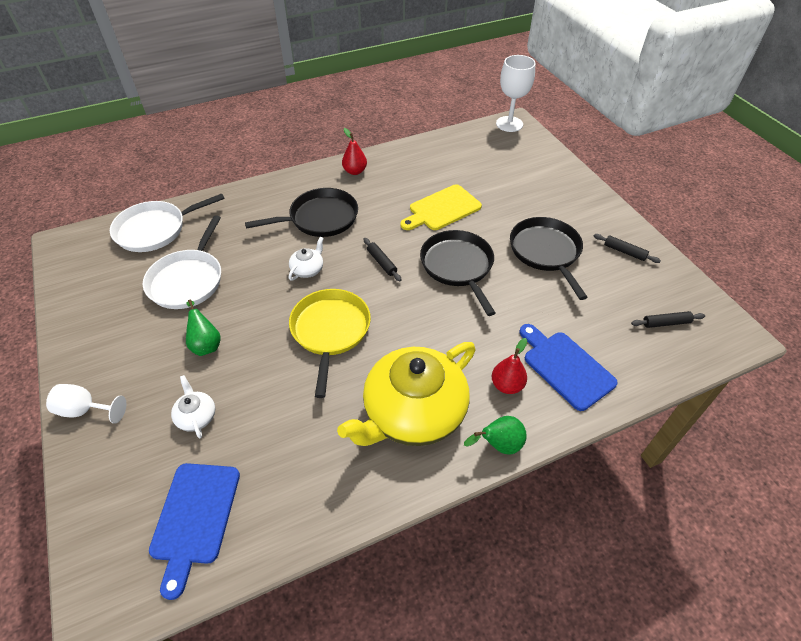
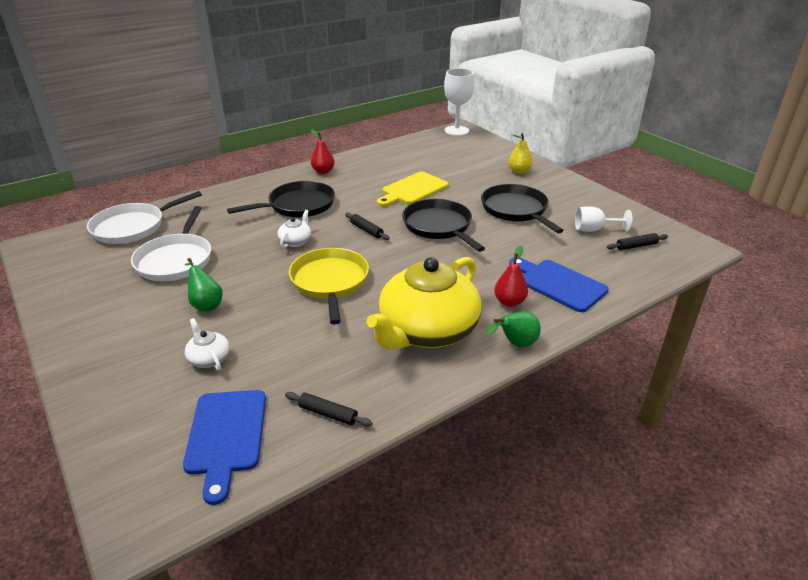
camera: 10 degrees left, 15 degrees down
white goblet [46,384,126,424] -> white goblet moved to [575,206,632,232]
black rolling pin [594,234,661,263] -> black rolling pin moved to [285,392,373,427]
none -> yellow pear [508,133,533,174]

